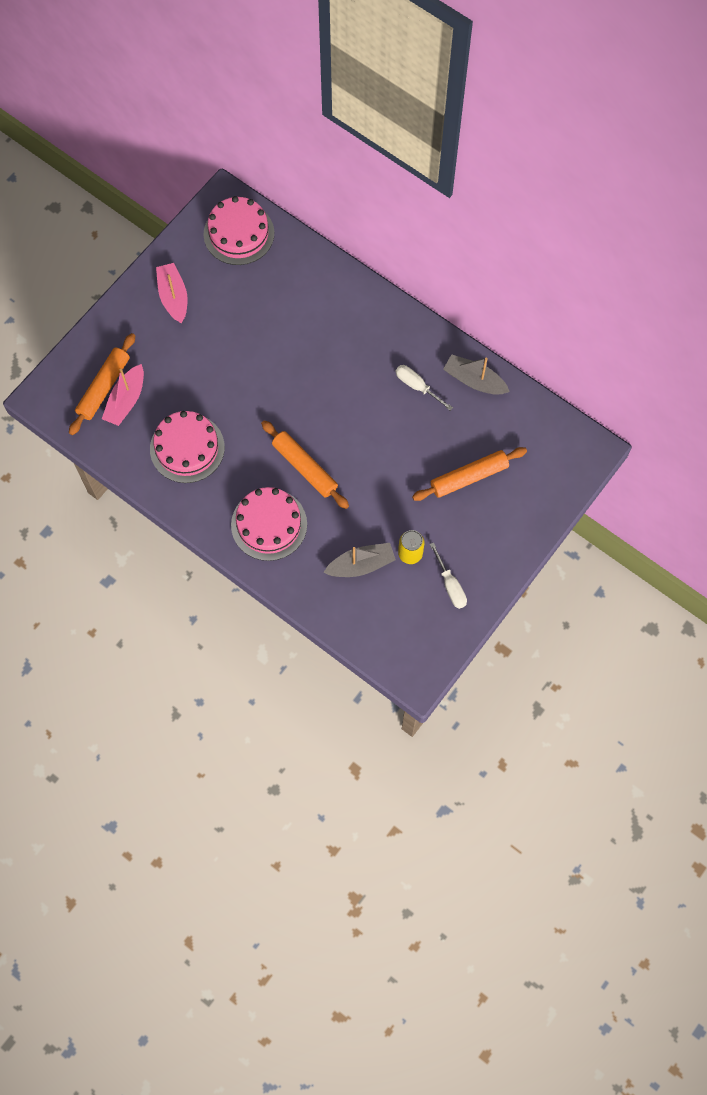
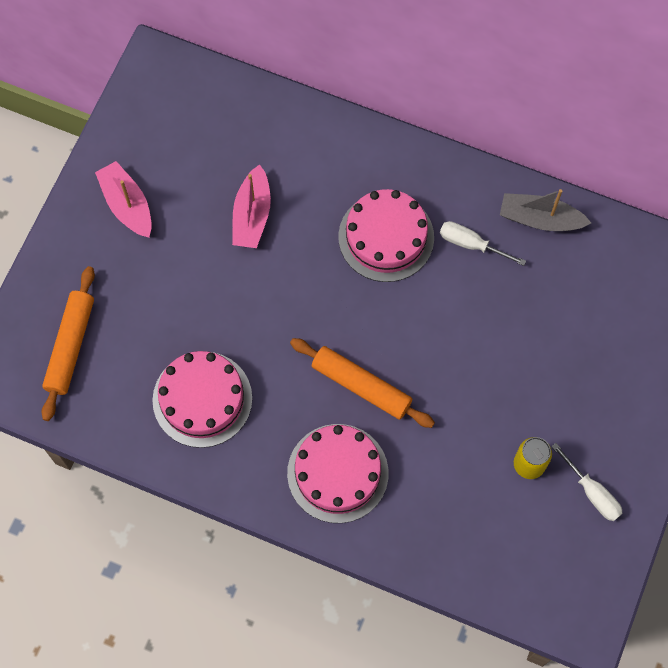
camera: 15 degrees left, 0 degrees up
pink boat [102,364,144,426] -> pink boat moved to [232,164,271,248]
pink cake [204,196,274,265] -> pink cake moved to [338,189,434,282]
grey boat [323,543,396,577] -> none
orange rolling pin [412,447,527,501] -> none

